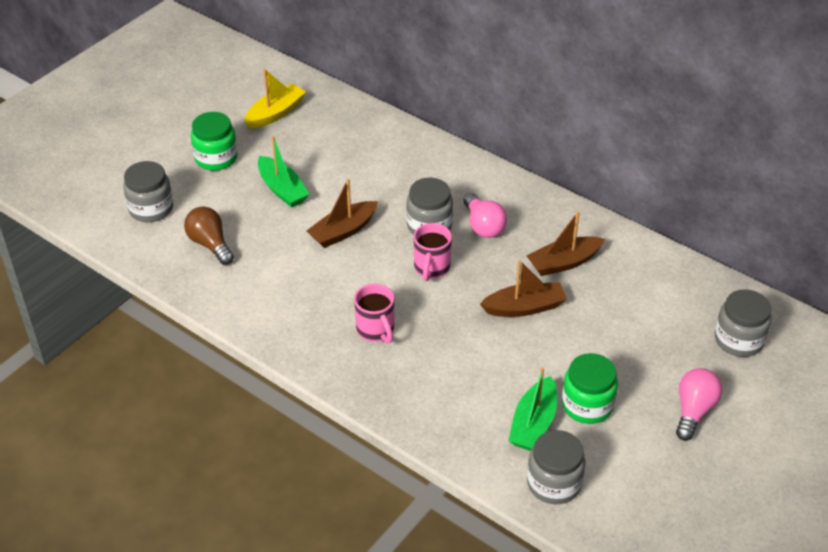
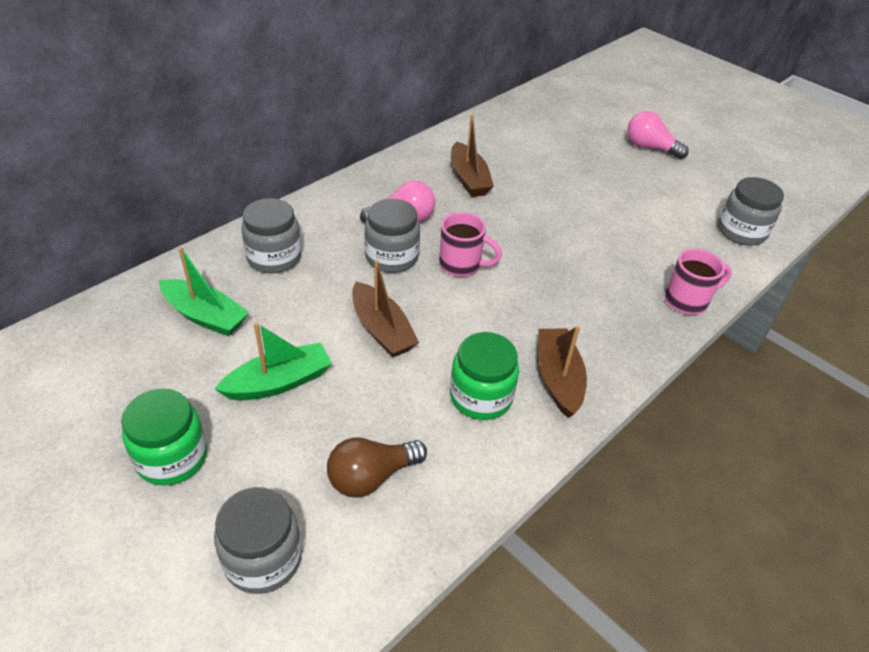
camera: 85 degrees left, 0 degrees up
yellow boat [244,69,306,129] -> none
pink mug [354,284,394,343] -> pink mug moved to [665,249,732,315]
brown boat [480,260,567,317] -> brown boat moved to [538,326,587,418]
green boat [509,367,557,451] -> green boat moved to [159,247,249,336]
green jar [562,353,618,424] -> green jar moved to [450,332,519,420]
grey jar [715,289,772,357] -> grey jar moved to [242,198,301,274]

